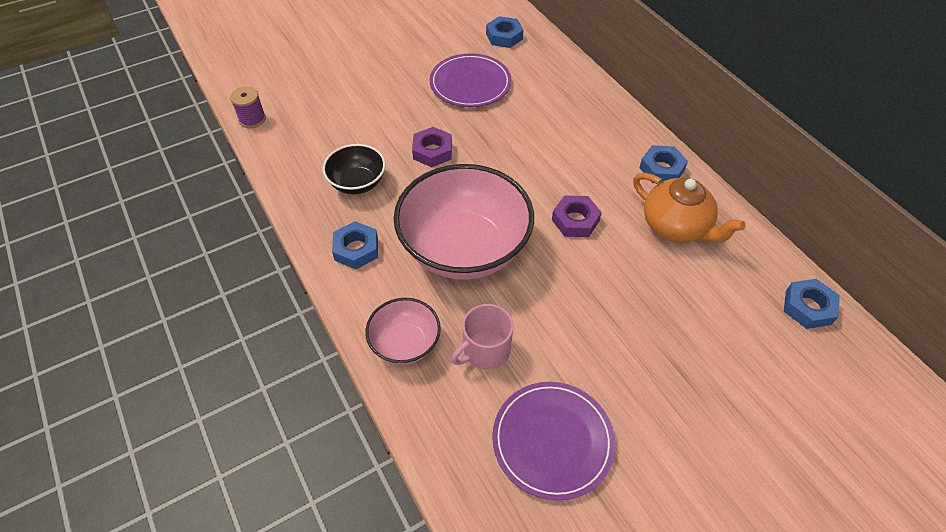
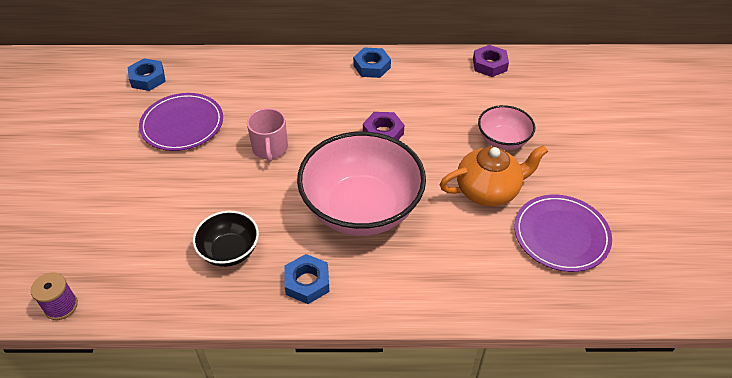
camera: 60 degrees left, 5 degrees down
pink bowl [365,298,441,365] -> pink bowl moved to [478,105,535,150]
purple nut [412,127,452,167] -> purple nut moved to [473,45,509,77]
pink mug [451,304,514,370] -> pink mug moved to [247,108,288,162]
orange teapot [633,173,746,243] -> orange teapot moved to [440,145,548,207]
blue nut [784,279,840,329] -> none

